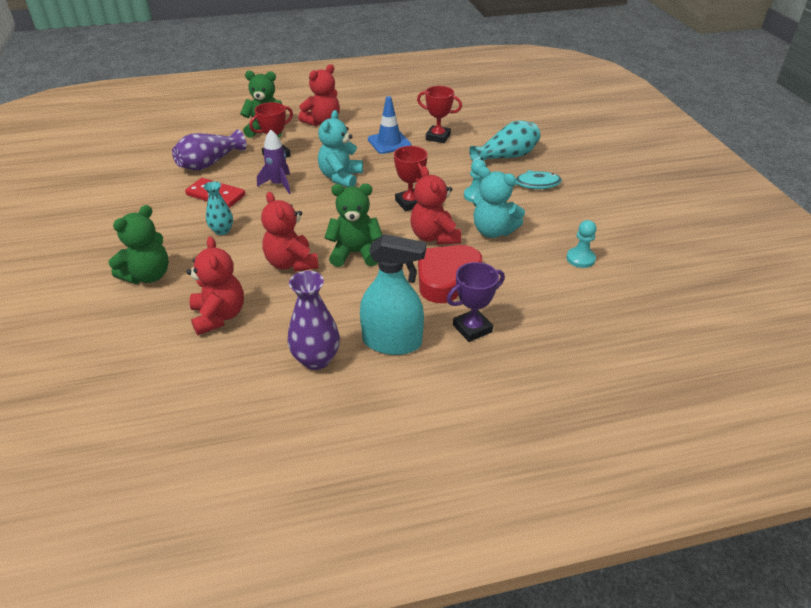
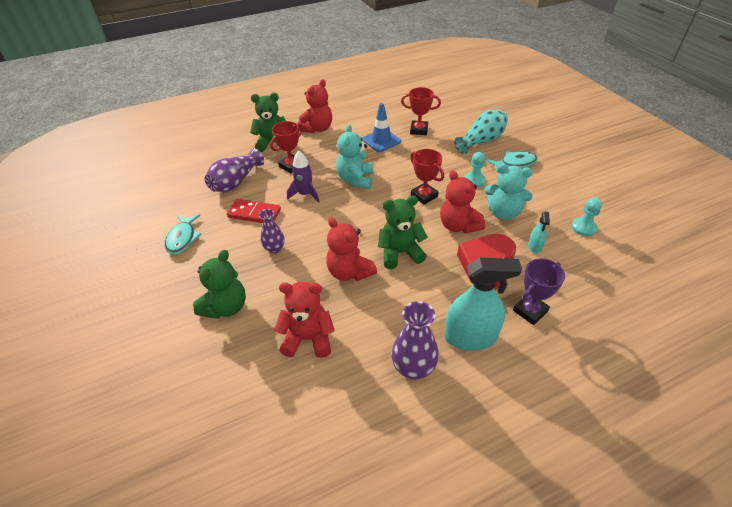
camera: 10 degrees left, 5 degrees up
red teddy bear [187,236,244,335] -> red teddy bear turned 60 degrees counterclockwise [274,282,335,358]
turquoise vase [204,181,233,235] -> purple vase [259,209,285,254]
none -> turquoise fish [165,214,201,255]
none -> turquoise spray bottle [528,212,550,253]

